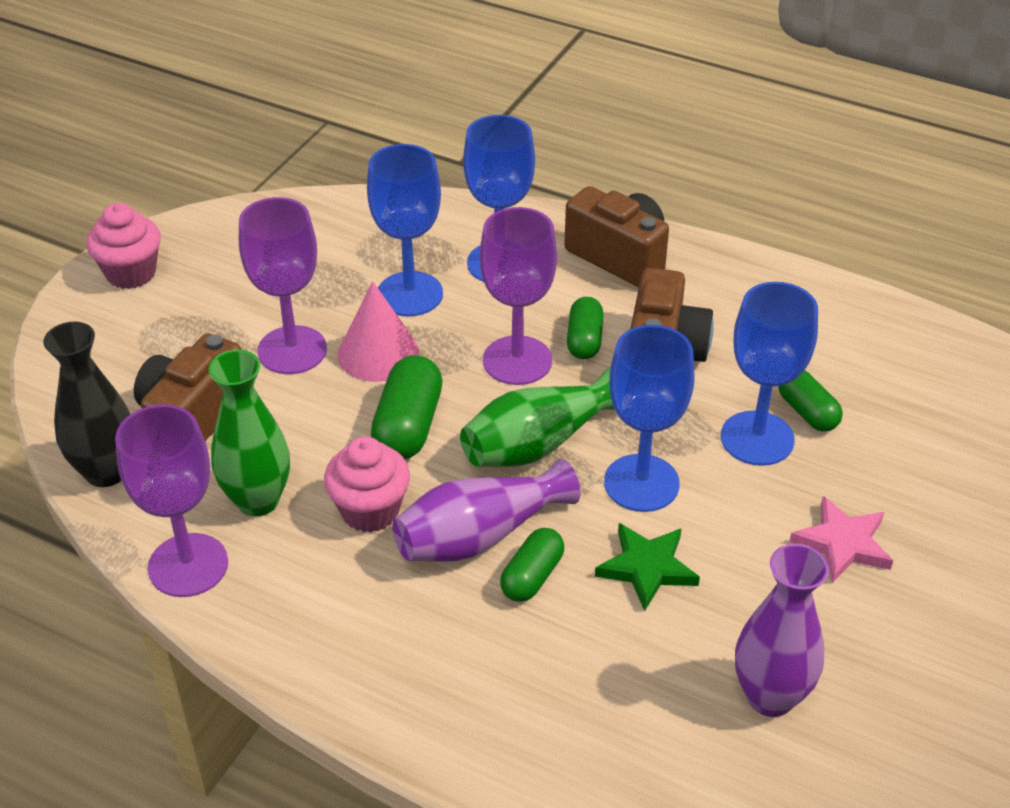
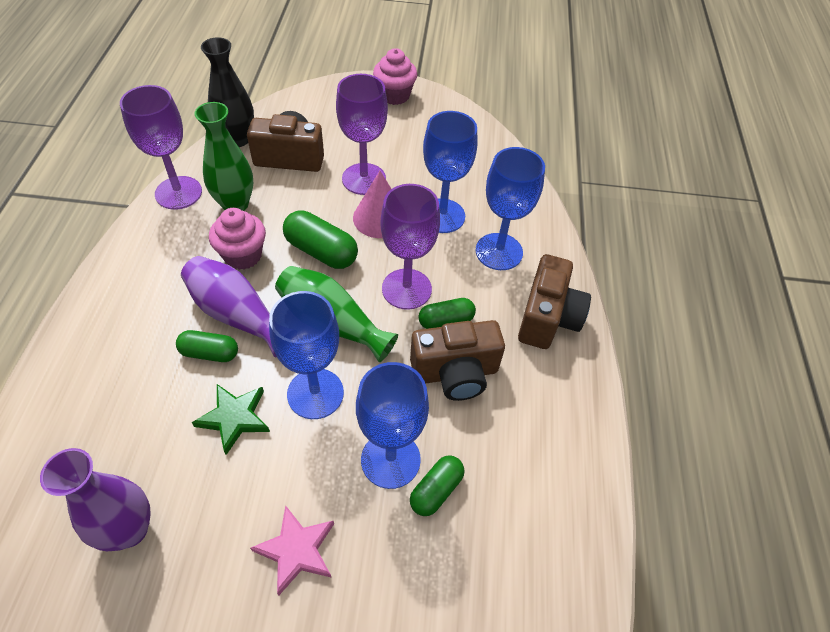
camera: 65 degrees right, 10 degrees up
green capsule [371,355,442,460] -> green capsule turned 45 degrees clockwise [283,210,358,269]

